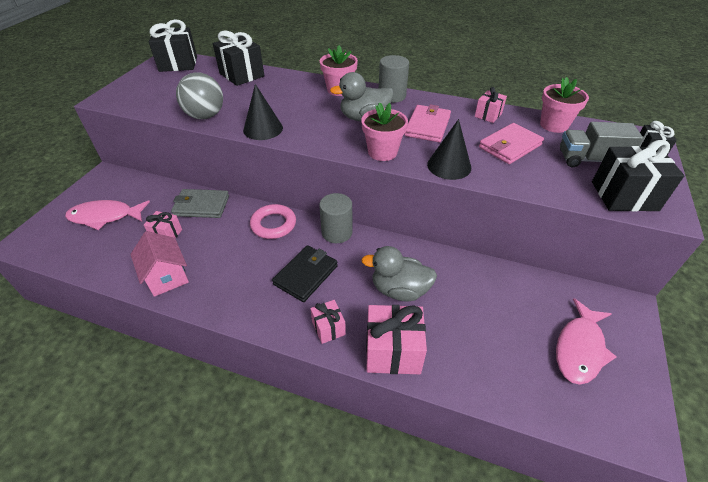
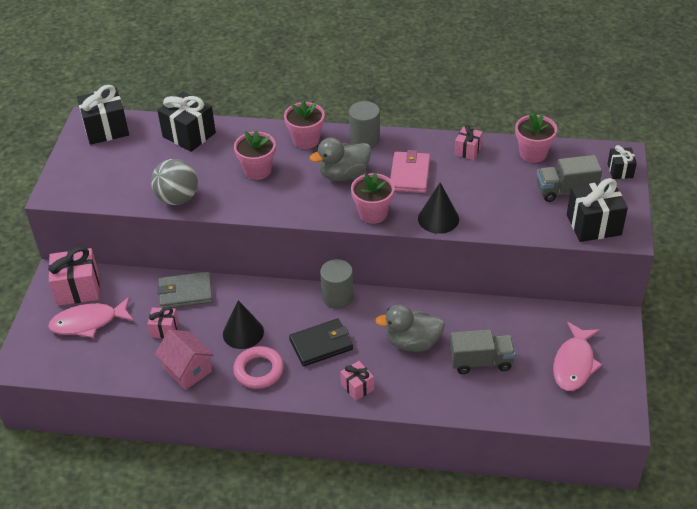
camera: 10 degrees left, 0 degrees up
black cone [243,84,283,140] -> black cone moved to [223,300,264,349]
pink ring [250,204,296,239] -> pink ring moved to [233,346,284,389]
black wallet [272,245,338,302] -> black wallet turned 45 degrees clockwise [289,319,353,367]
pink gift [366,305,427,374] -> pink gift moved to [48,247,100,306]
pink wallet [479,123,544,164] -> none
none -> pink flower pot [234,130,276,180]
none -> grey truck [450,329,515,374]

